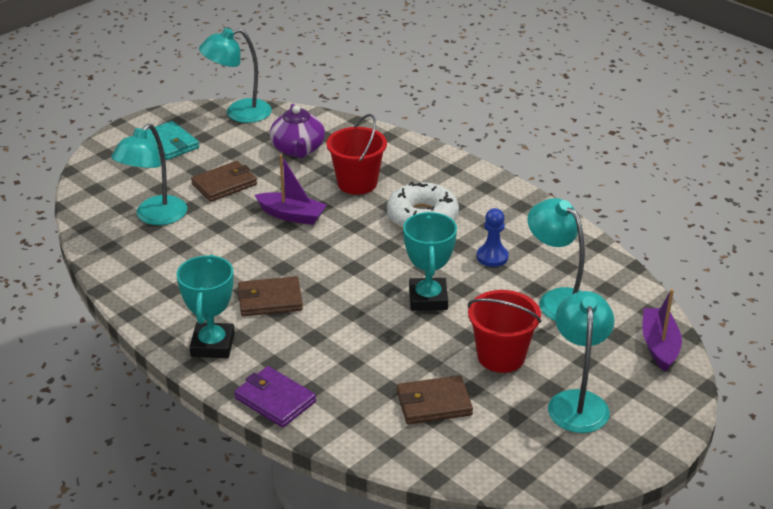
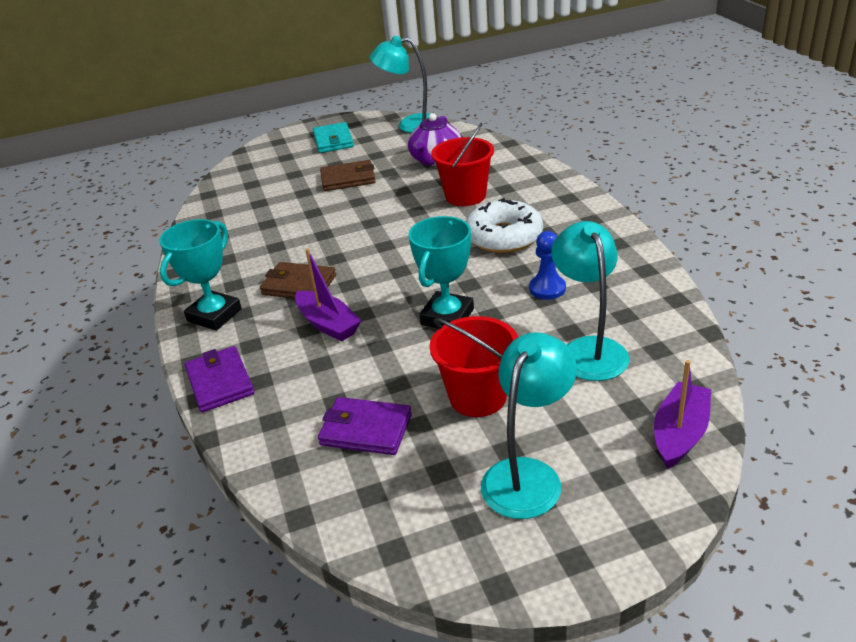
camera: 30 degrees right, 0 degrees up
turquoise lamp [111,123,187,225] -> none
purple boat [255,154,327,225] -> purple boat moved to [295,249,362,342]
brown wallet [397,375,473,424] -> purple wallet [318,397,412,455]

